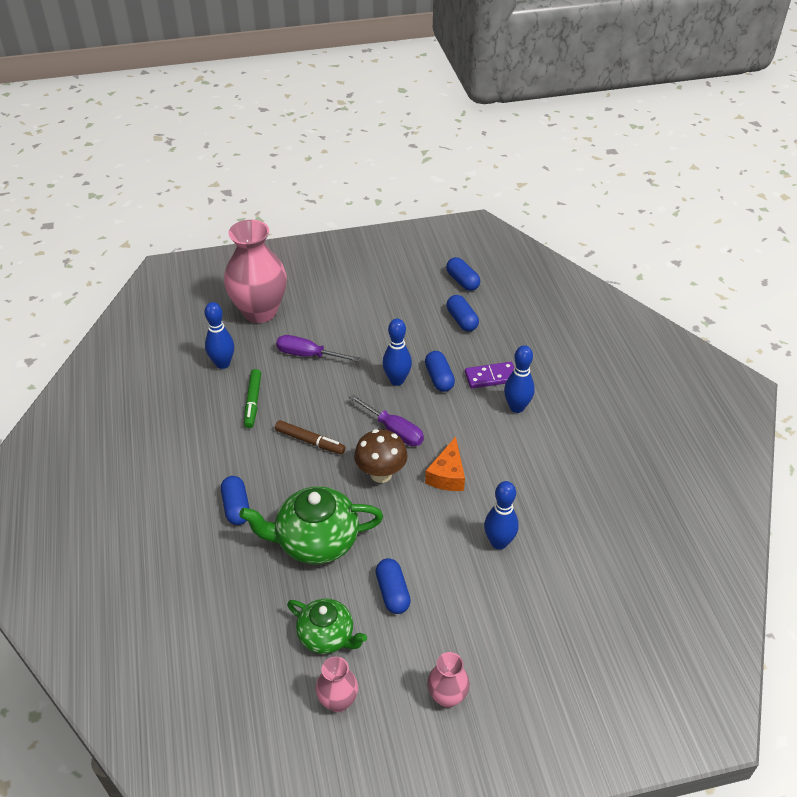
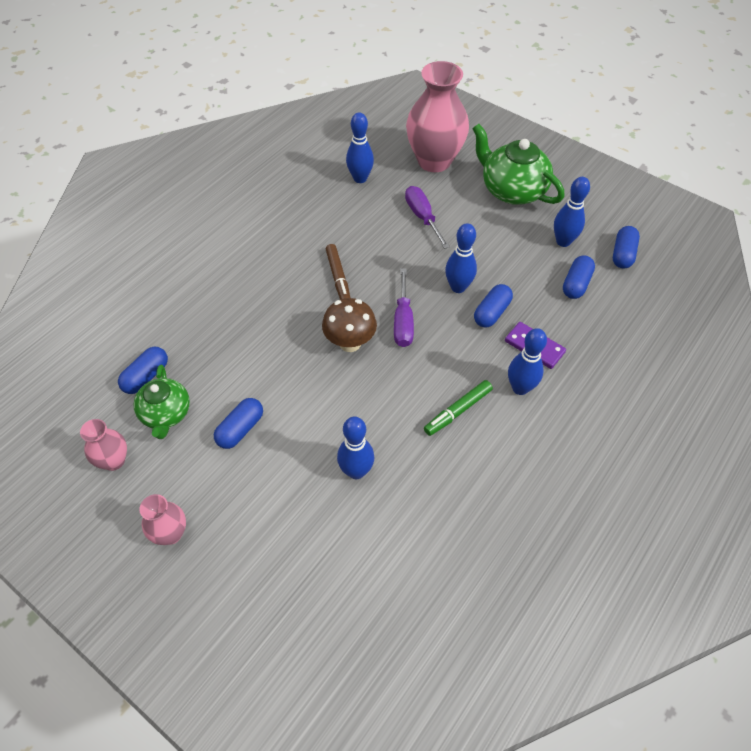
camera: 50 degrees right, 10 degrees up
blue capsule [221,476,249,525] -> blue capsule moved to [118,347,168,394]
green teapot [239,486,383,564] -> green teapot moved to [472,124,564,205]
green marker [244,369,261,428] -> green marker moved to [424,380,493,436]
orange cheese [425,437,465,491] -> none
none -> blue bowling pin [554,177,590,247]

